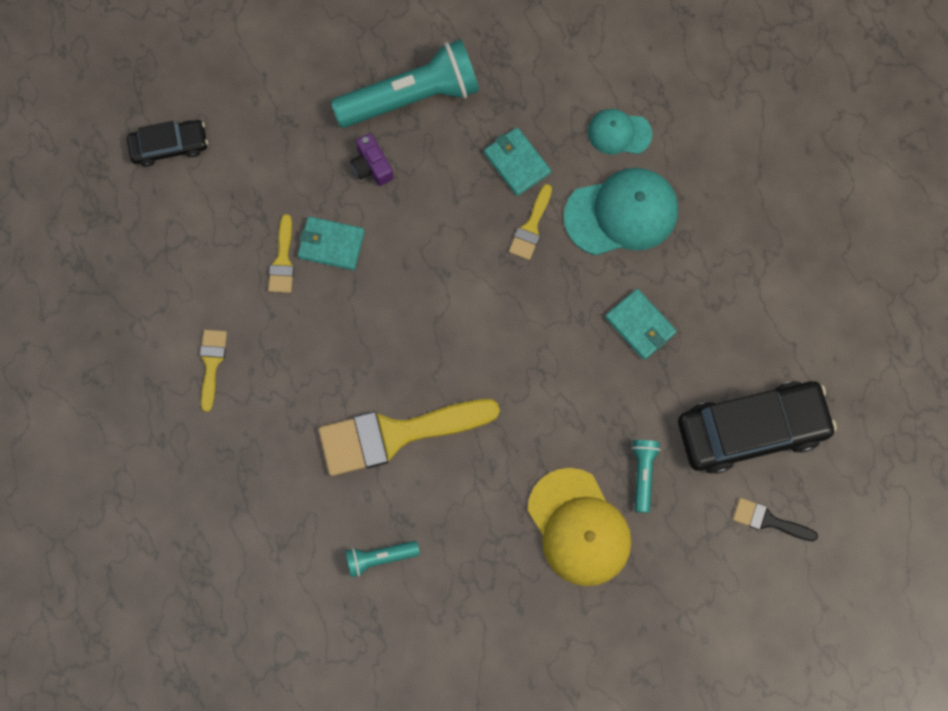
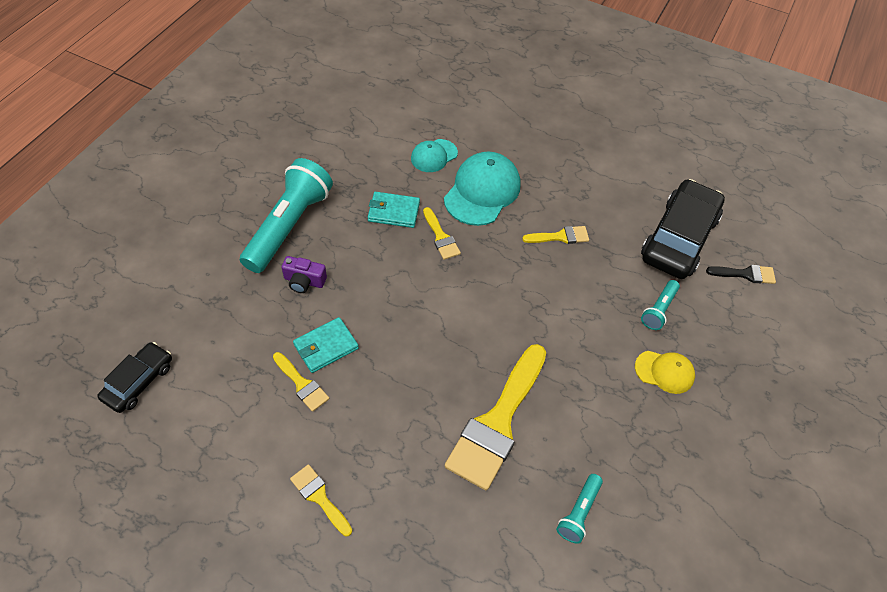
camera: 50 degrees left, 20 degrees down
yellow cap [527,468,632,586] -> yellow cap [635,351,695,394], size x0.56
turquoise wallet [605,289,677,360] -> yellow brush [522,226,589,244]
turquoise flashlight [631,440,660,513] -> turquoise flashlight turned 105 degrees counterclockwise [641,280,680,330]
black brush [733,498,818,541] -> black brush turned 150 degrees counterclockwise [706,265,776,284]

